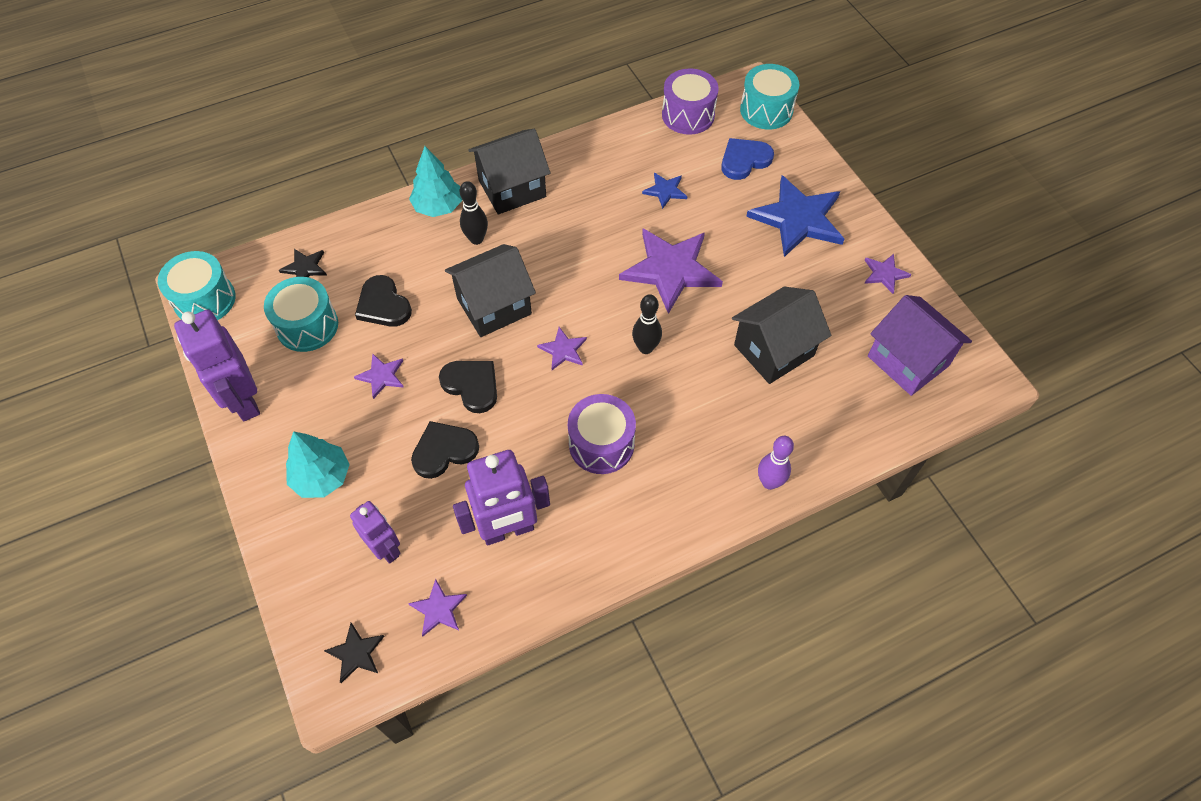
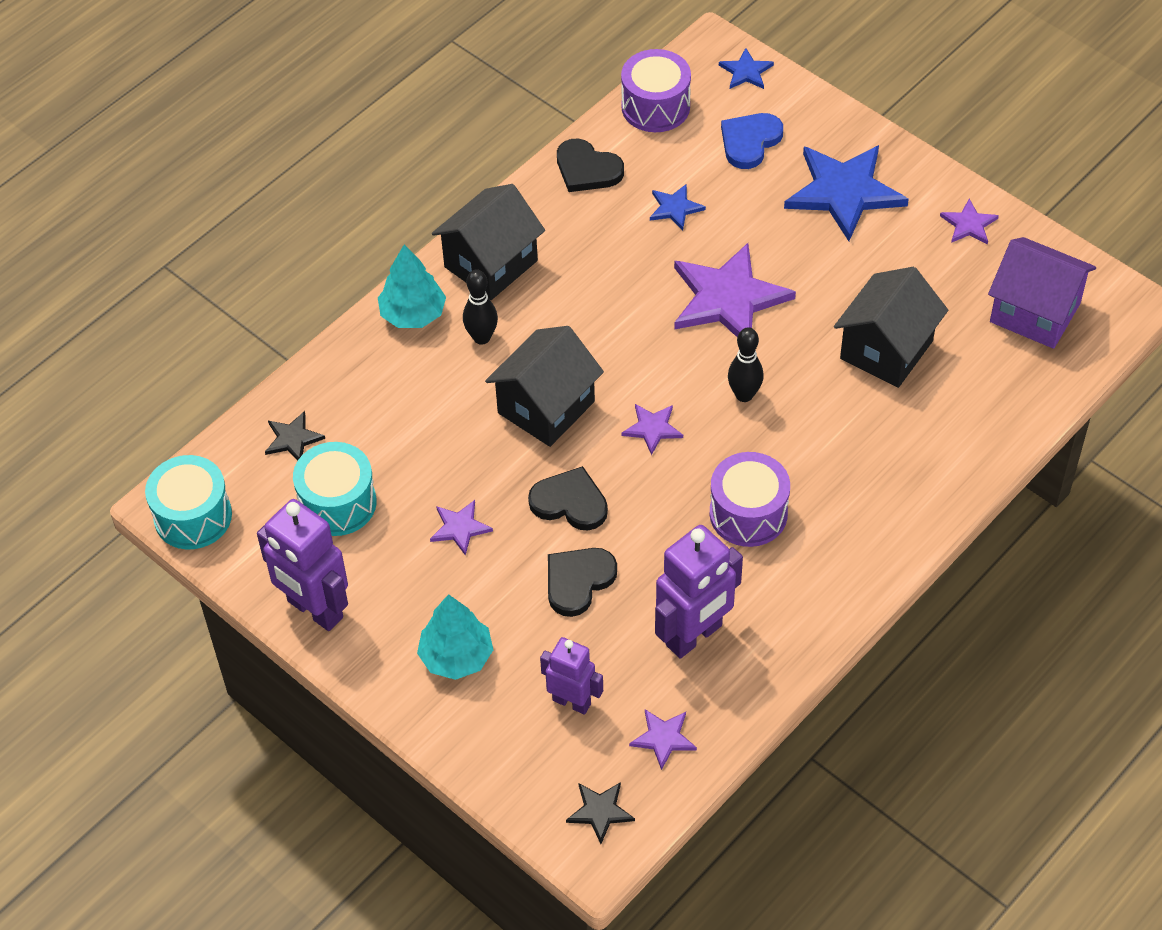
camera: 20 degrees left, 5 degrees down
black heart [355,275,412,327] -> black heart moved to [557,139,624,192]
turquoise drum [740,64,799,130] -> blue star [719,48,774,89]
purple bowling pin [758,436,794,490] -> none

